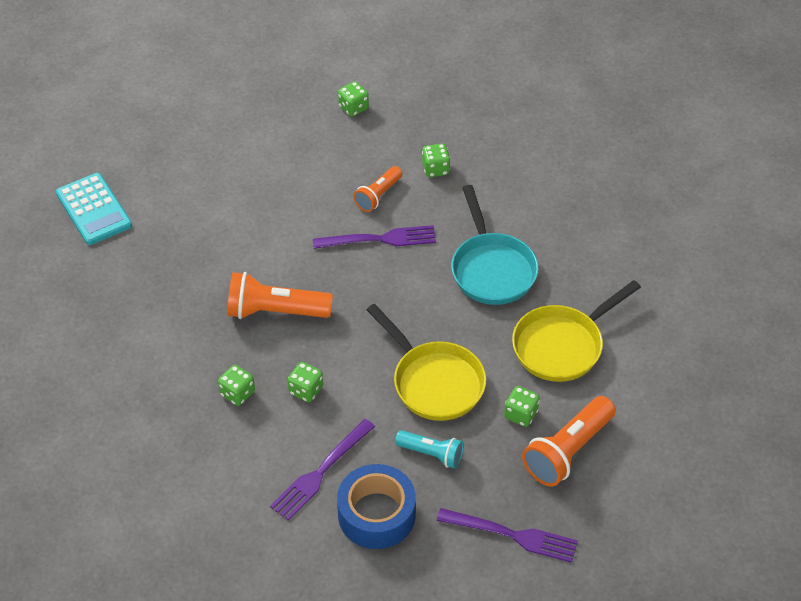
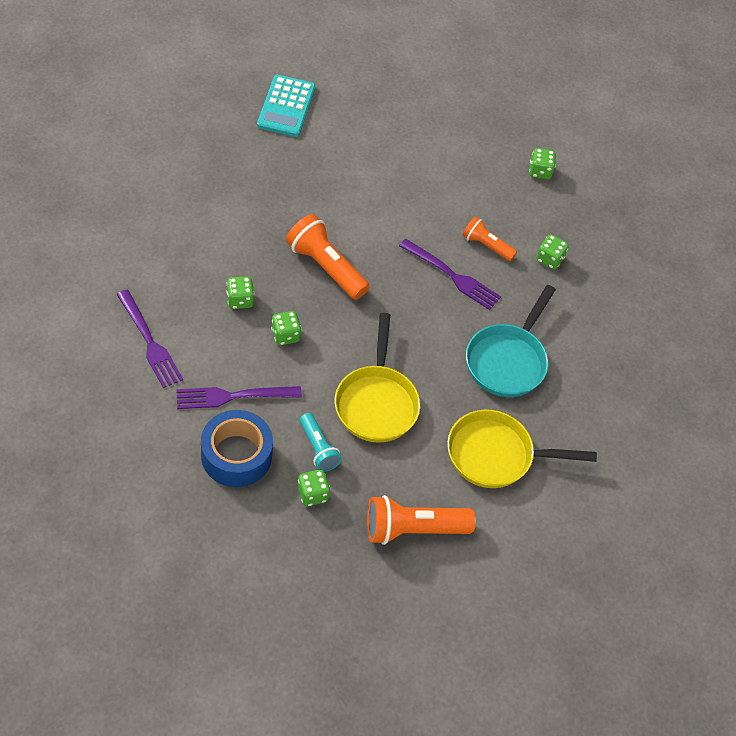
camera: 35 degrees right, 5 degrees up
orange flashlight [353,166,402,212] -> orange flashlight turned 45 degrees clockwise [462,216,517,261]
purple fork [437,508,578,563] -> purple fork moved to [116,290,183,388]
green dice [504,386,540,427] -> green dice moved to [298,469,330,506]

